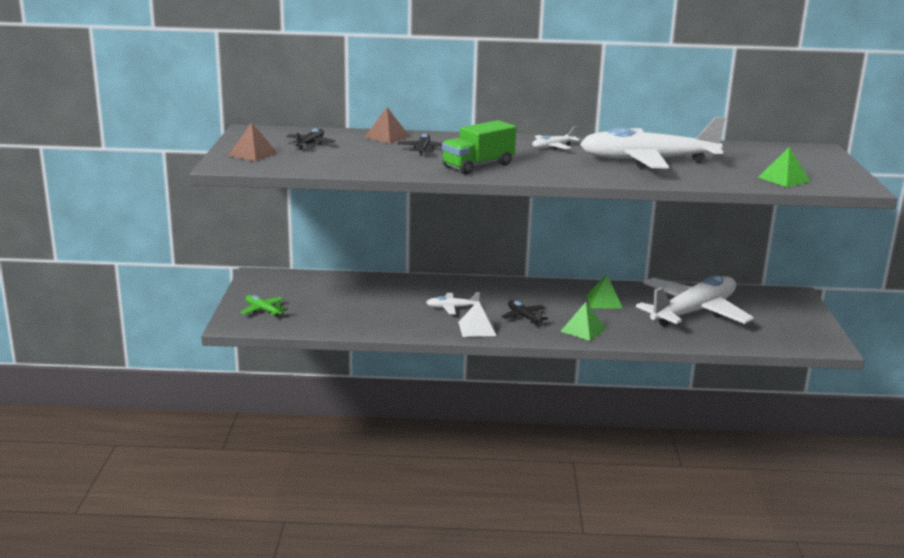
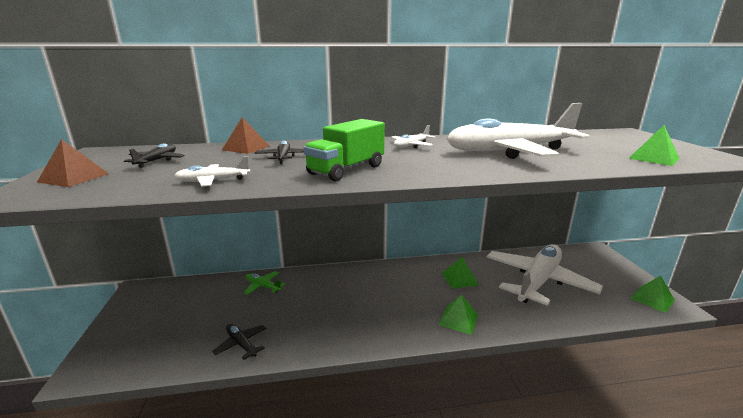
camera: 10 degrees left, 0 degrees up
green plane [241,295,288,317] -> green plane moved to [243,271,286,295]
white plane [426,292,480,314] -> white plane moved to [174,156,250,187]
white pyramid [458,300,497,337] -> none
black plane [501,300,548,325] -> black plane moved to [212,324,267,360]
none -> green pyramid [630,276,675,313]

